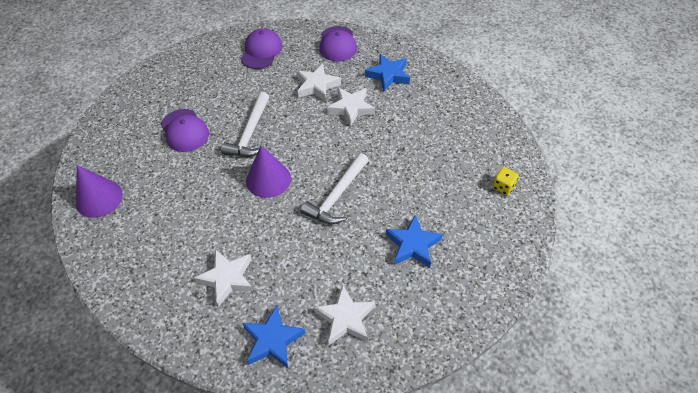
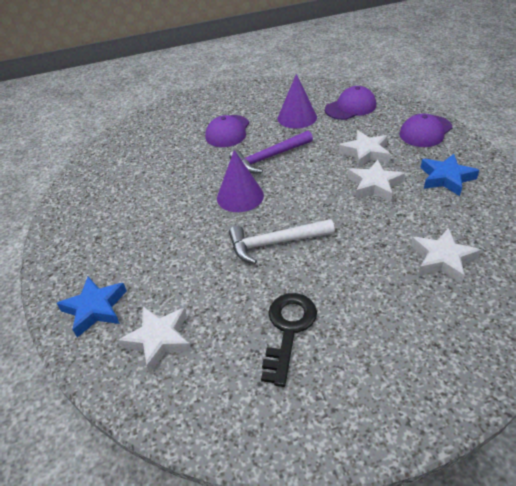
camera: 50 degrees right, 10 degrees down
purple cone [76,165,123,218] -> purple cone moved to [278,74,317,129]
white star [194,249,254,307] -> white star moved to [411,228,481,284]
white hammer [221,92,269,157] -> purple hammer [229,130,313,174]
blue star [386,215,443,268] -> black key [261,293,317,387]
yellow dice [492,167,519,195] -> none

